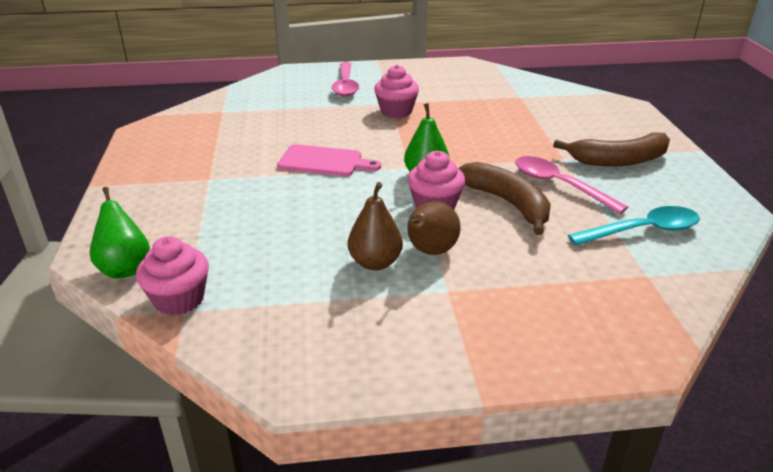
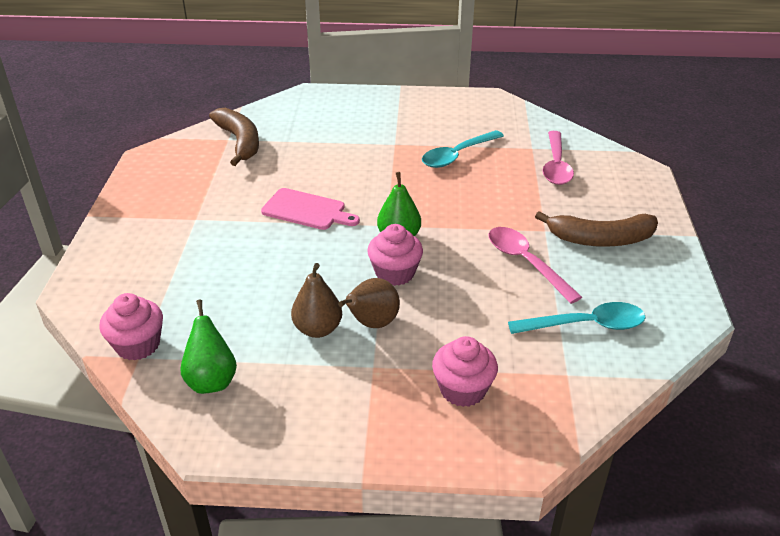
camera: 10 degrees right, 5 degrees up
green pear [90,187,150,278] -> green pear moved to [180,300,237,394]
pink spoon [332,62,359,97] -> pink spoon moved to [543,131,574,185]
pink cupcake [374,65,419,118] -> pink cupcake moved to [432,336,498,407]
brown banana [459,162,551,235] -> brown banana moved to [209,108,259,166]
none -> turquoise spoon [422,130,504,168]

